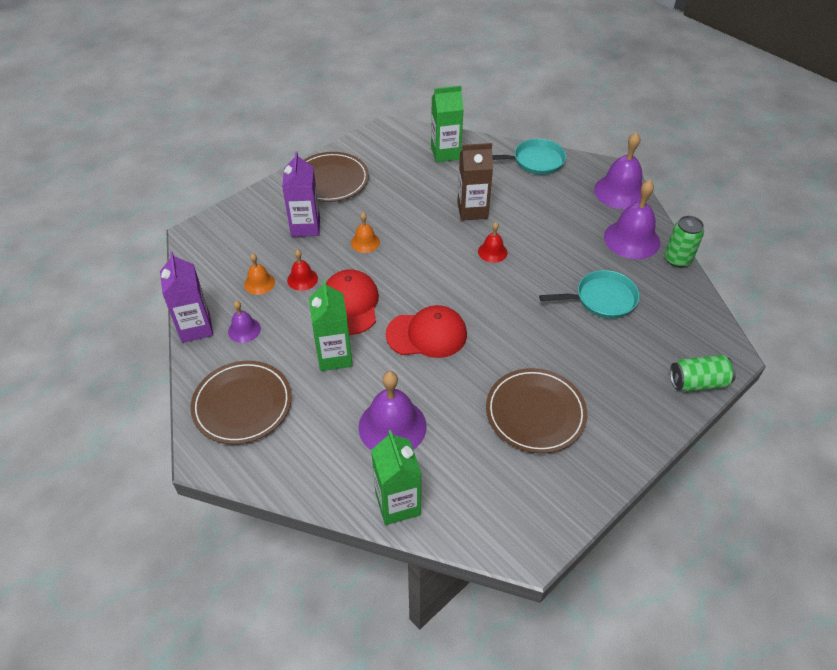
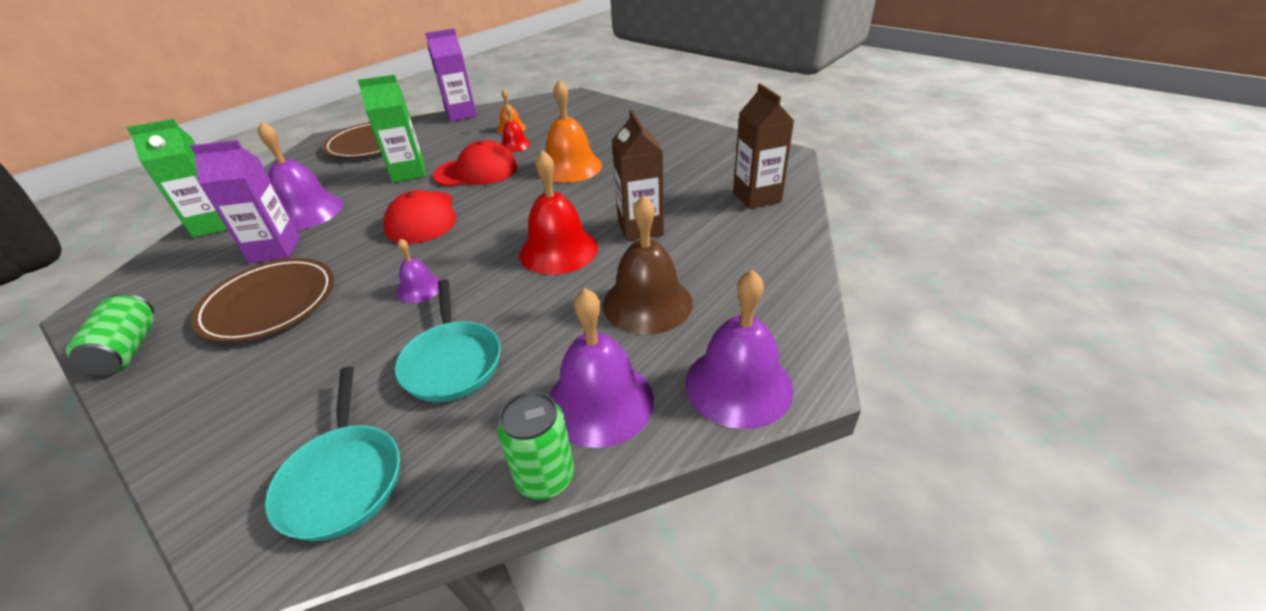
camera: 85 degrees right, 10 degrees down
purple bell [228,301,261,343] -> purple bell moved to [397,238,440,303]
purple carton [282,151,320,237] -> purple carton moved to [190,140,300,263]
brown plate [304,152,369,202] -> none
orange bell [351,212,380,253] -> orange bell [547,80,602,183], size x1.90
green carton [431,86,464,162] -> brown carton [733,83,794,209]
red bell [478,222,508,263] -> red bell [519,150,598,275], size x1.90
turquoise pan [492,139,566,175] -> turquoise pan moved to [265,367,400,541]
green can [670,355,736,392] -> green can moved to [66,293,154,375]
none -> brown bell [603,195,693,335]

